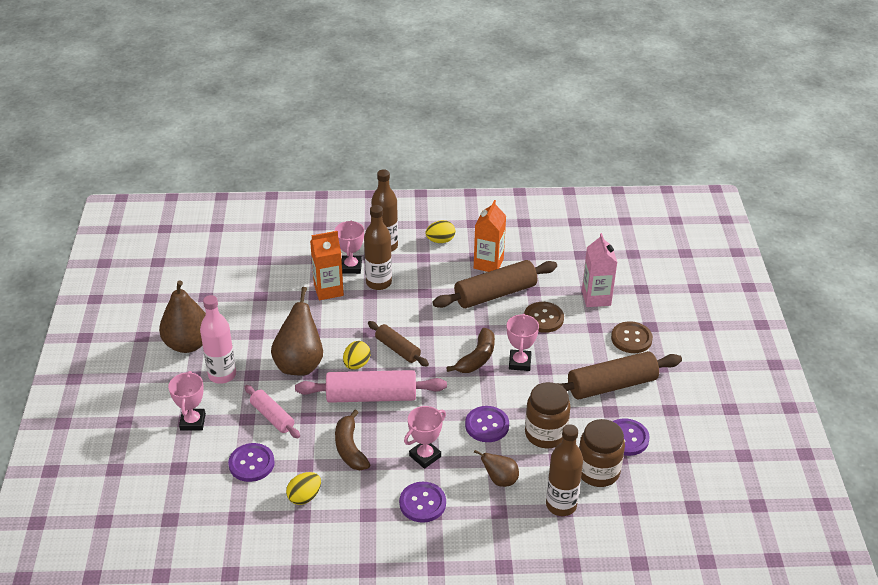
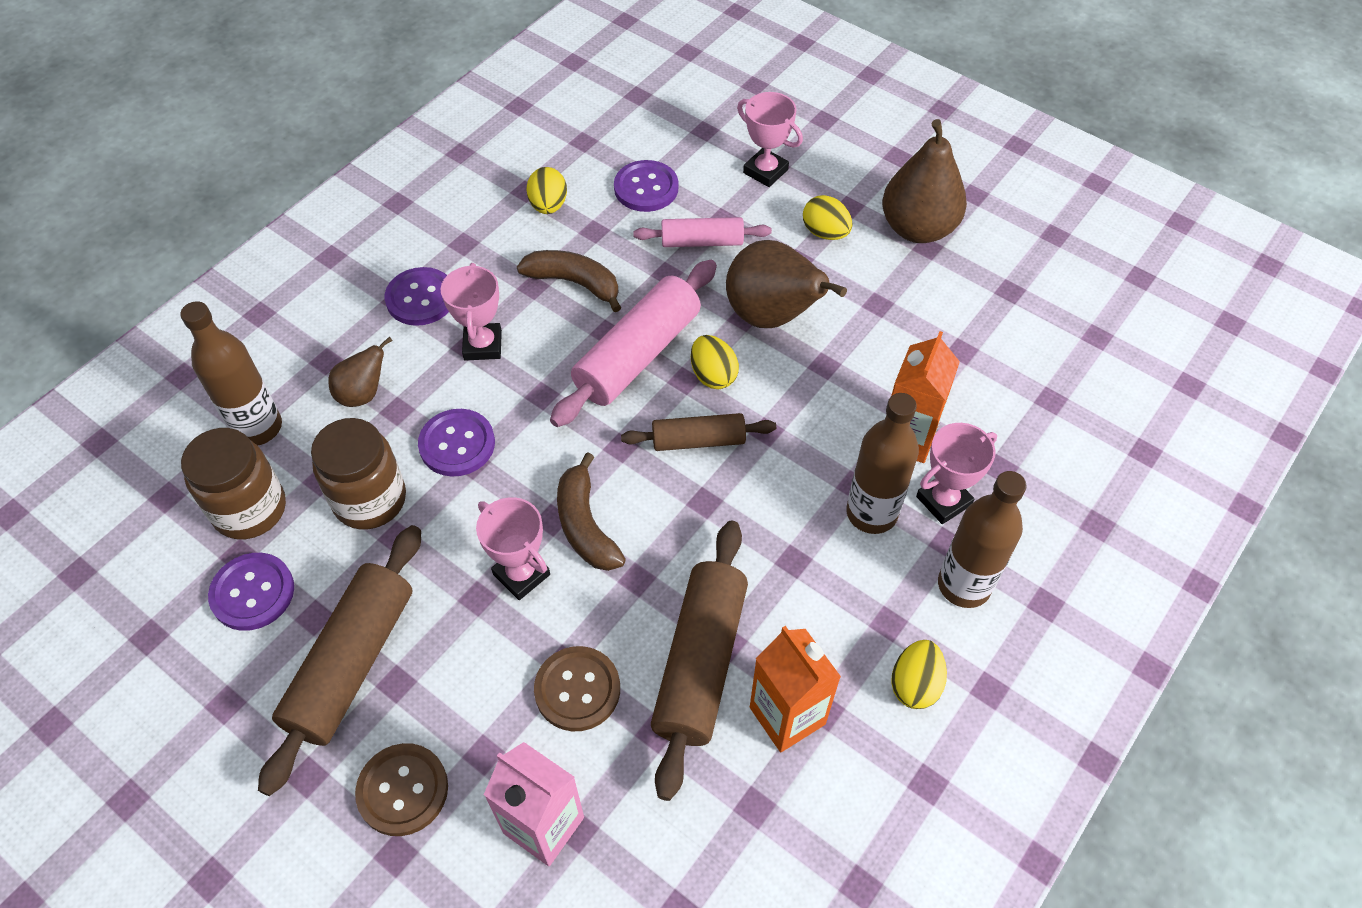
camera: 130 degrees right, 15 degrees up
pink bottle [200,295,236,384] -> yellow egg [803,195,852,240]
pink trophy [335,221,364,274] -> pink trophy turned 75 degrees counterclockwise [916,423,997,524]

